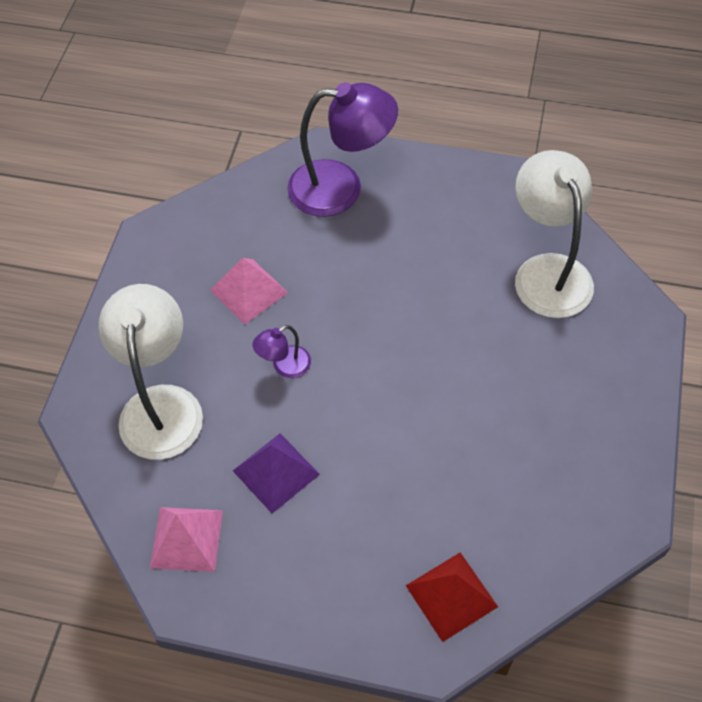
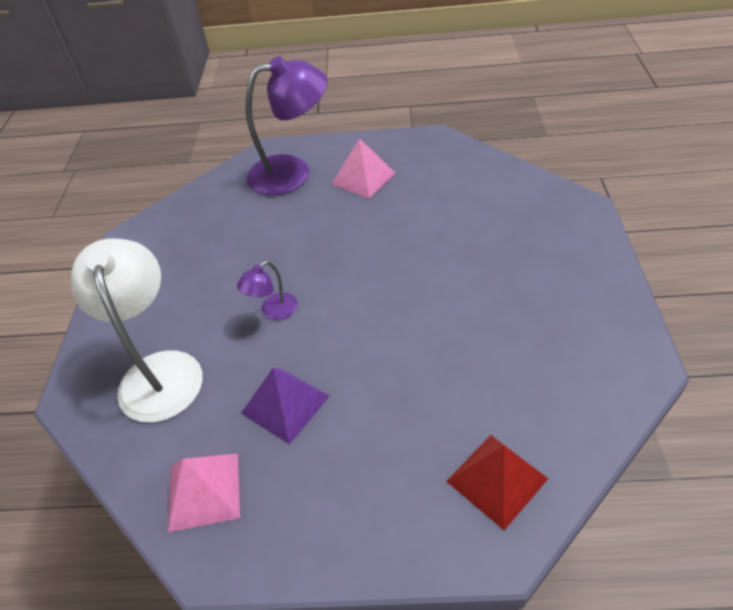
camera: 10 degrees left, 10 degrees down
pink pyramid [210,258,288,325] -> pink pyramid moved to [332,138,395,199]
white lamp [515,150,594,318] -> none

